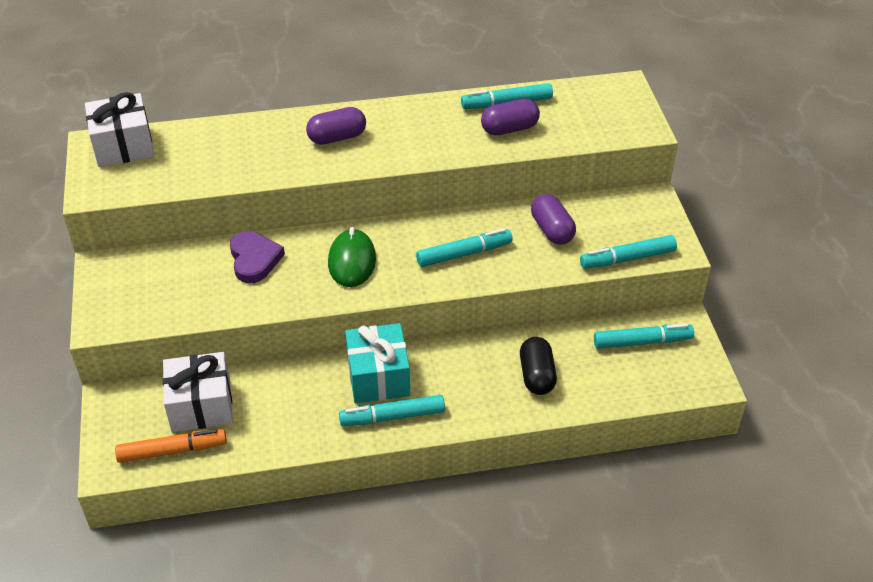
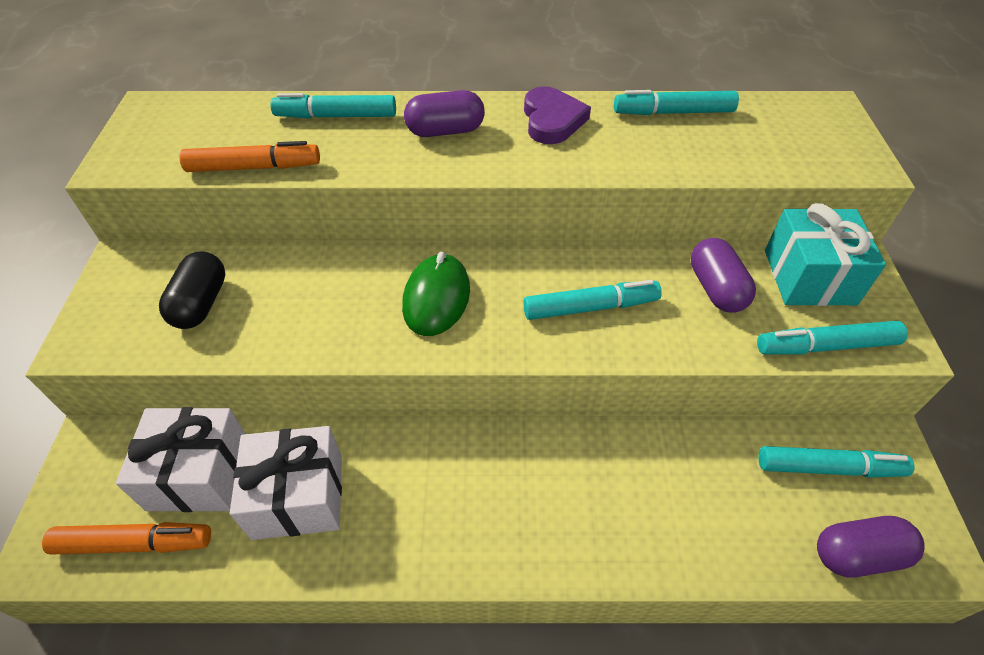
camera: 10 degrees right, 5 degrees up
white gift [85,92,155,167] -> white gift moved to [230,426,342,540]
purple heart [230,231,285,283] -> purple heart moved to [524,86,591,144]
turquoise marker [339,395,445,426] -> turquoise marker moved to [270,93,396,119]
turquoise gift [345,323,410,403] -> turquoise gift moved to [765,203,886,306]
purple capsule [481,99,540,135] -> purple capsule moved to [817,516,925,578]
black capsule [520,337,557,395] -> black capsule moved to [159,252,225,329]
none -> orange marker [179,141,320,172]

